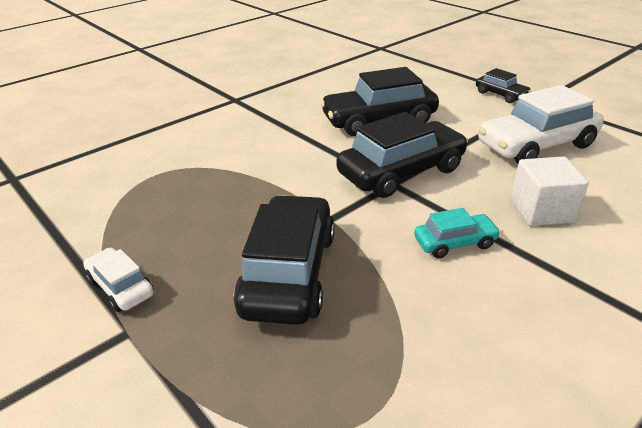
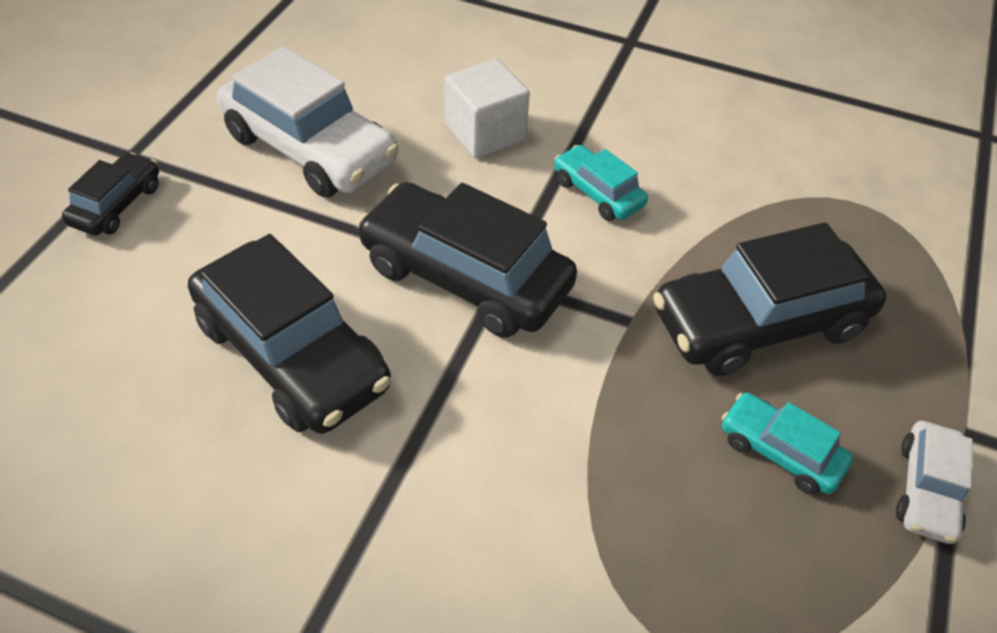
camera: 120 degrees left, 15 degrees up
none -> turquoise car [722,392,853,495]

